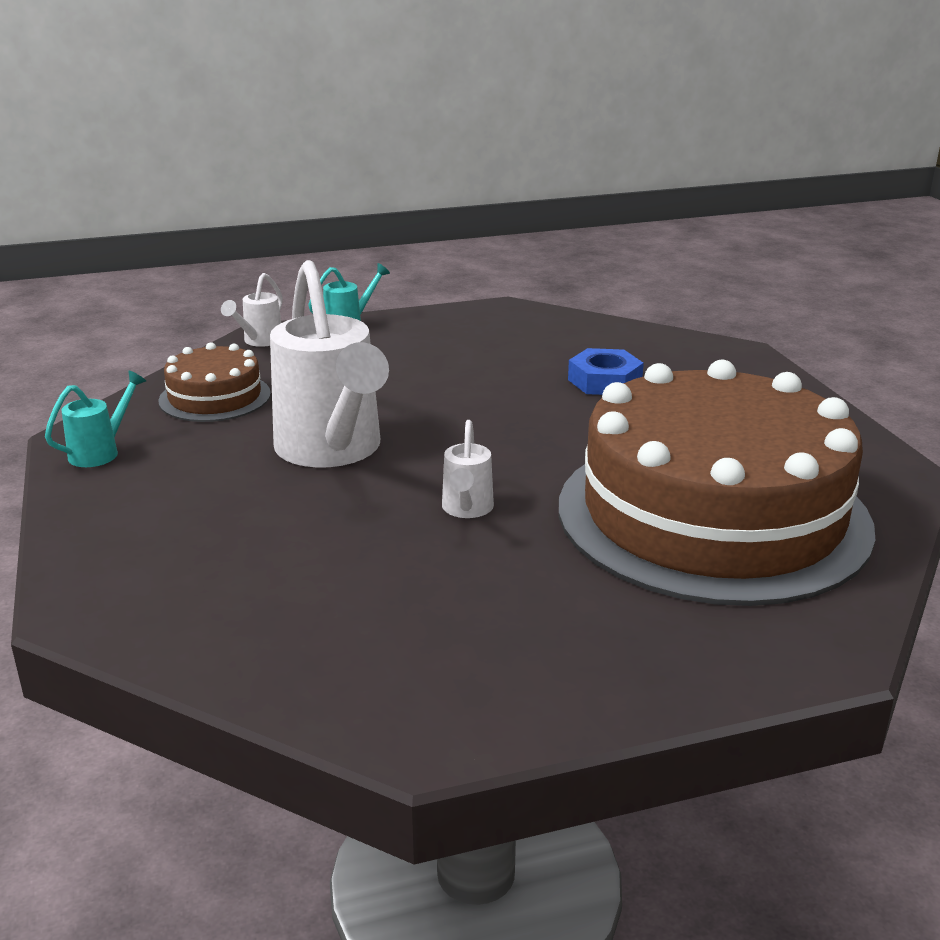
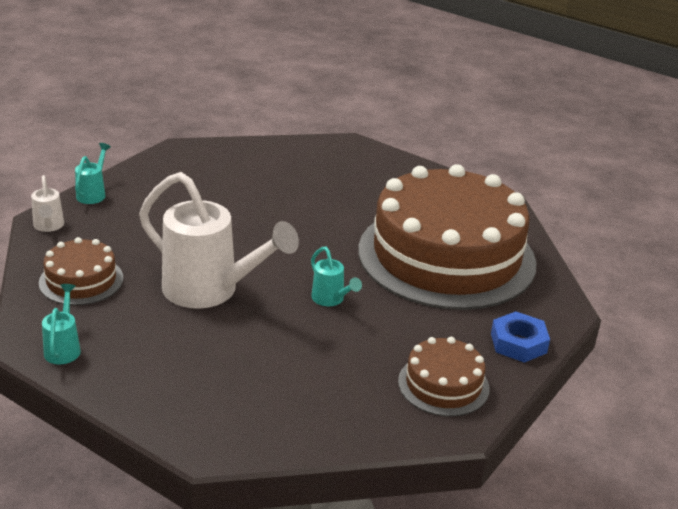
camera: 40 degrees left, 5 degrees up
white watering can [442,420,494,518] -> turquoise watering can [311,247,362,306]
blue nut [568,348,644,395] -> blue nut moved to [491,311,550,363]
none -> brown cake [398,337,490,417]

